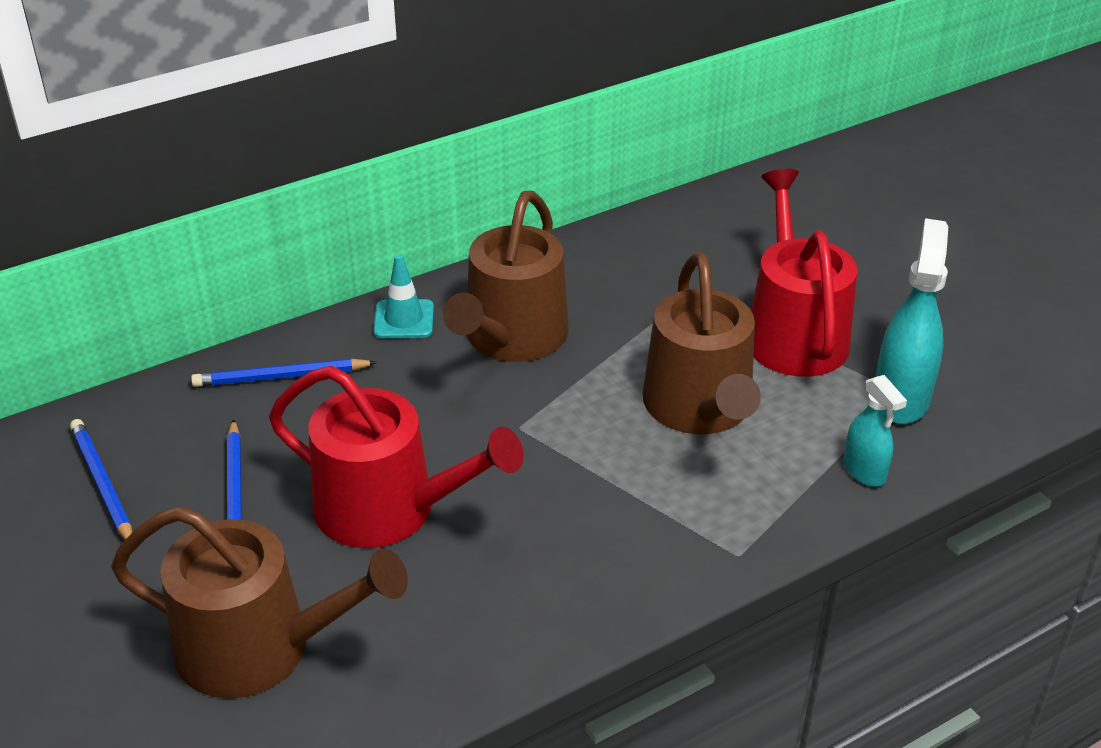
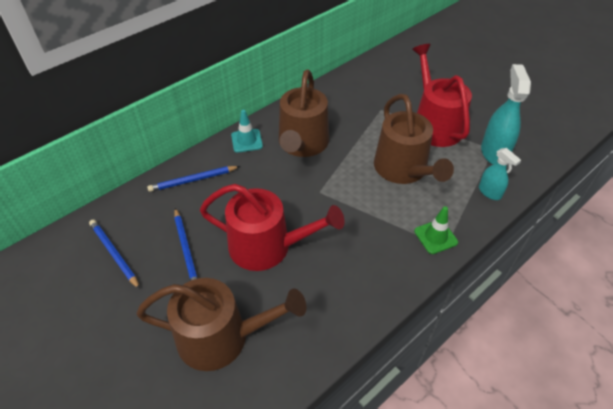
camera: 10 degrees left, 10 degrees up
none -> green traffic cone [414,206,458,254]

